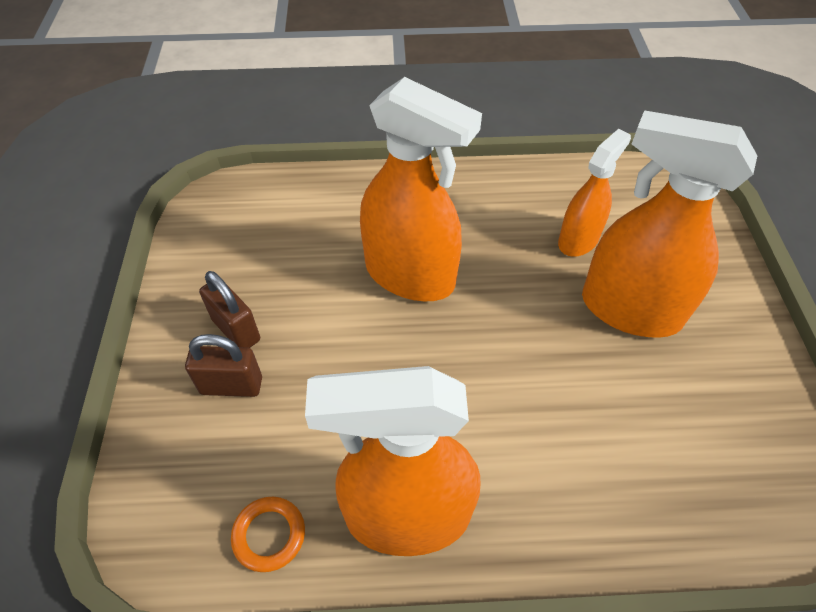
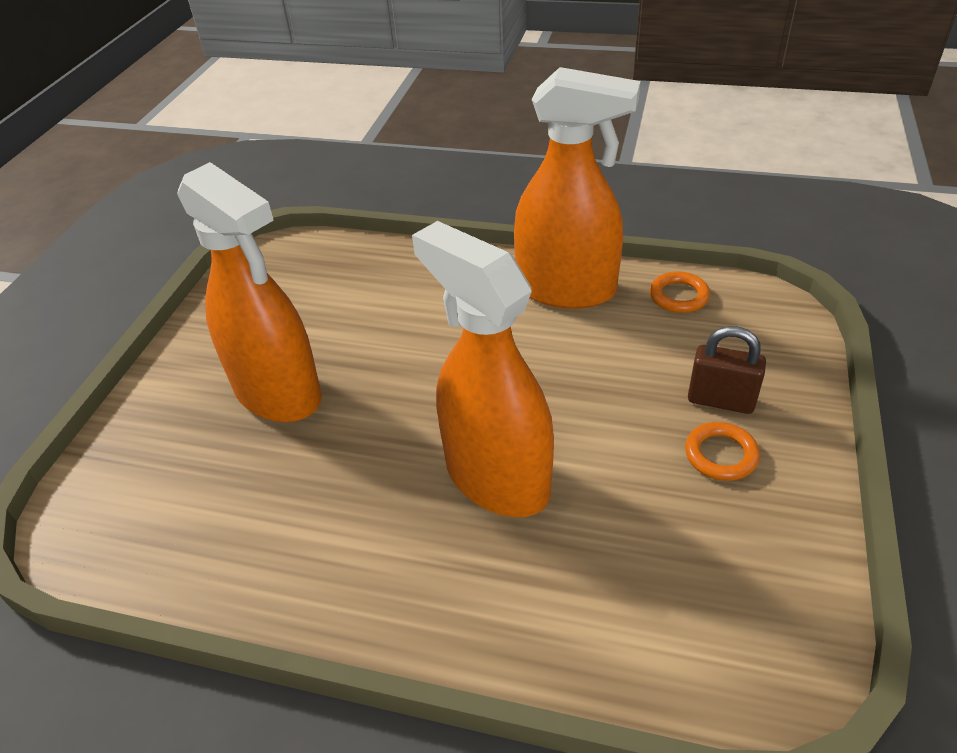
camera: 160 degrees left, 10 degrees down
brown padlock [199,271,260,348] -> orange ring [685,422,760,481]
orange spray bottle [558,129,631,257] -> none

